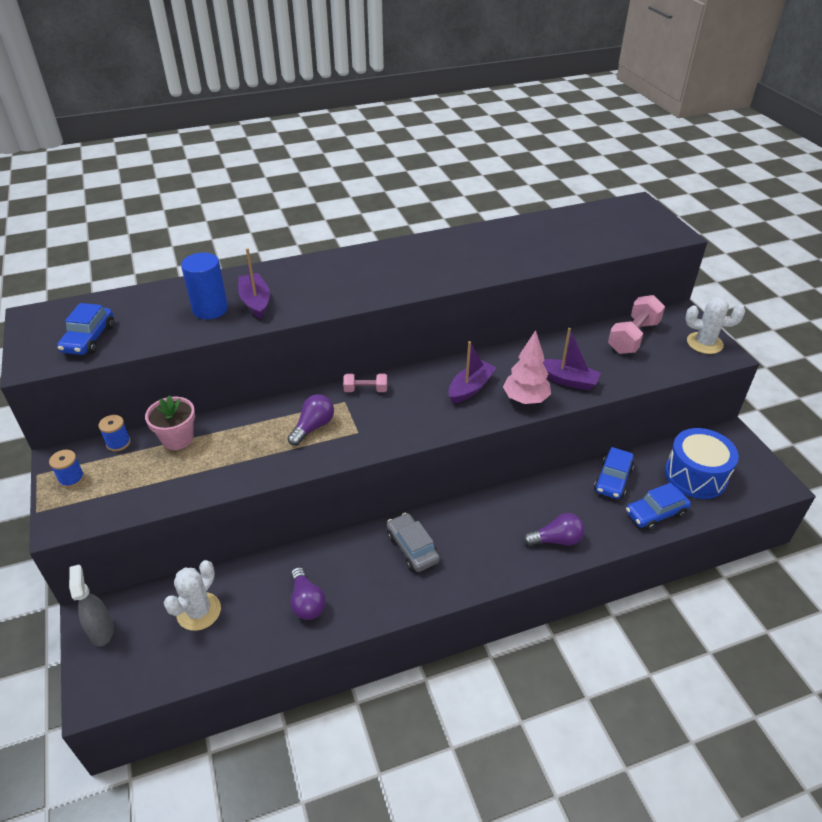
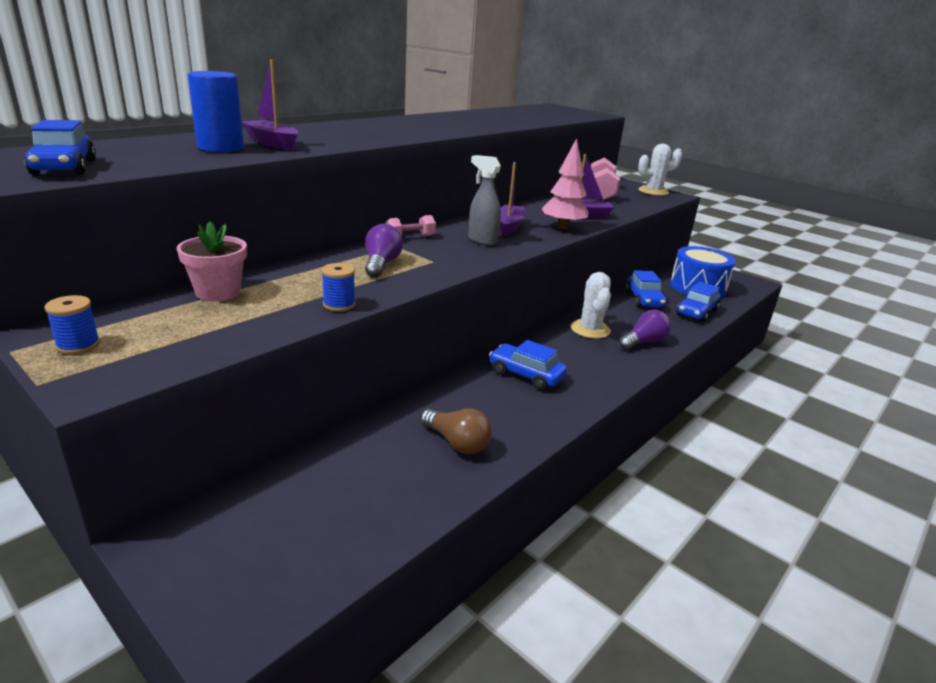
camera: 30 degrees left, 15 degrees down
grey spray bottle [69,565,114,647] -> grey spray bottle moved to [469,155,501,246]
blue spool [98,415,131,451] -> blue spool moved to [321,263,355,312]
white cactus [164,560,221,631] -> white cactus moved to [571,272,611,339]
purple light bulb [290,567,326,620] -> brown light bulb [421,408,492,454]
grey car [387,513,440,572] -> blue car [489,340,567,390]

